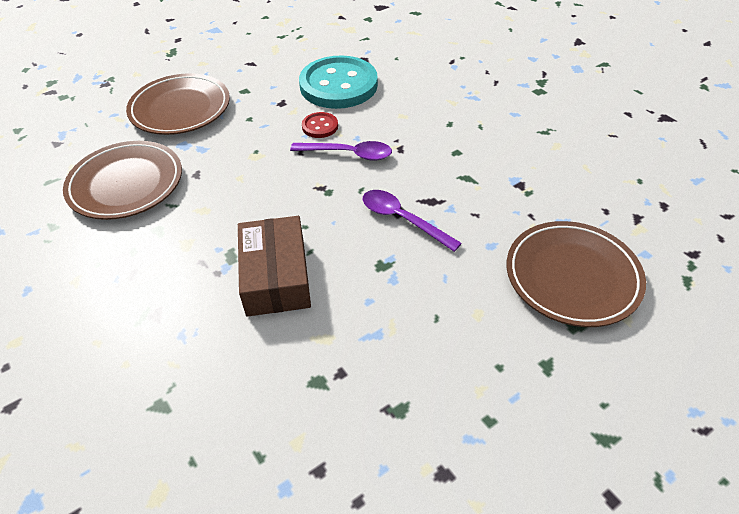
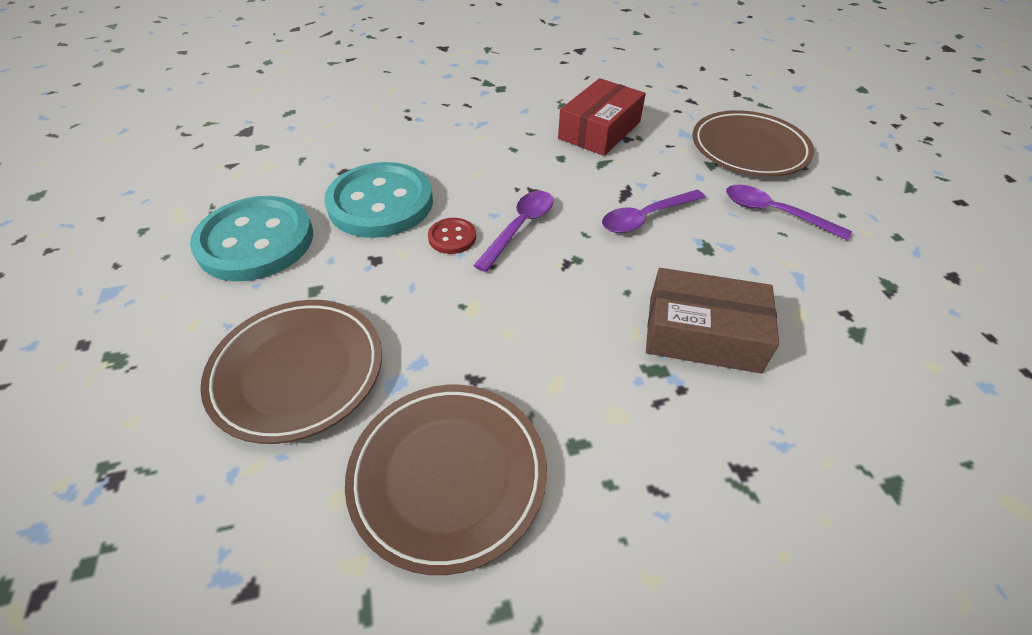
camera: 70 degrees left, 0 degrees up
none -> turquoise button [190,196,313,281]
none -> red box [558,78,646,156]
none -> purple spoon [726,185,852,240]

